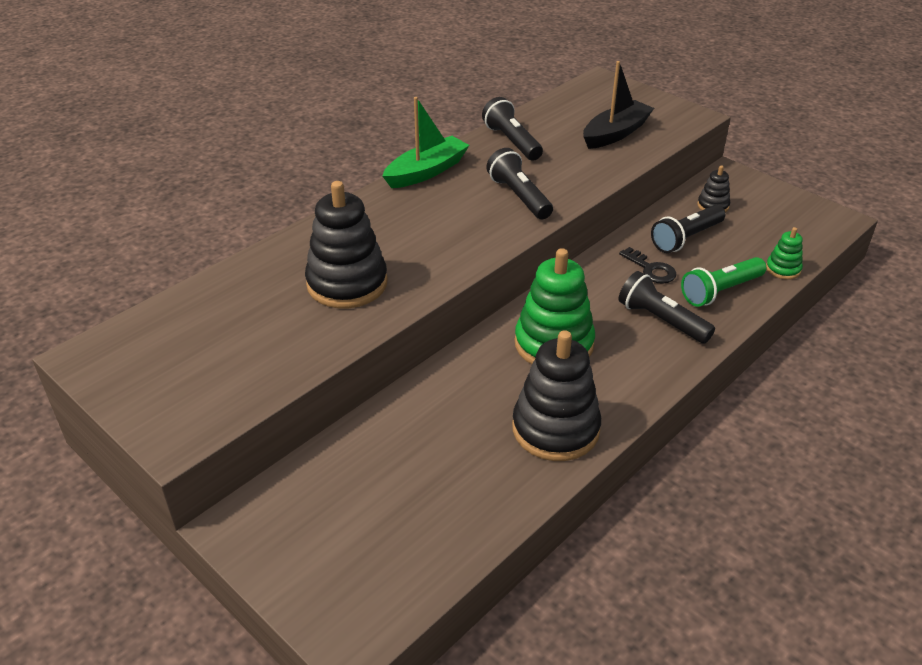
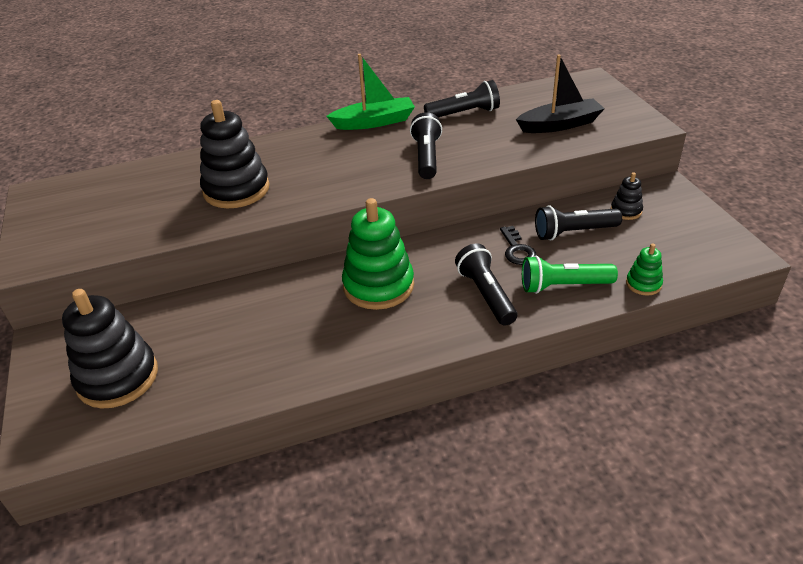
camera: 30 degrees right, 0 degrees up
black flashlight [482,97,543,161] -> black flashlight turned 75 degrees clockwise [424,80,500,117]
black stacking toy [512,330,601,461] -> black stacking toy moved to [62,289,158,408]

